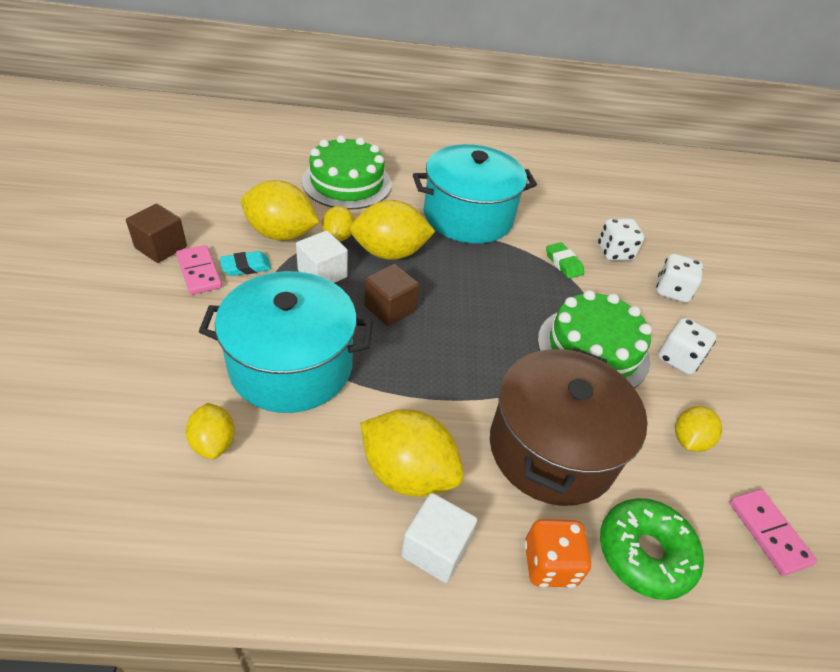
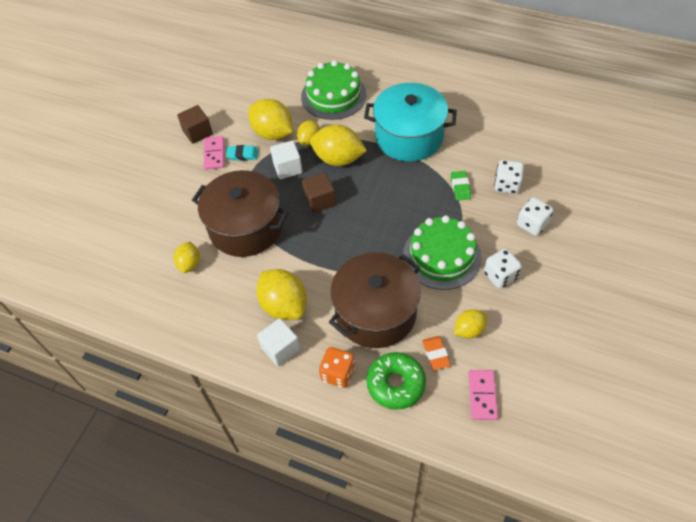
camera: 30 degrees right, 10 degrees up
turquoise pot [199,271,373,413] -> brown pot [192,170,289,257]
none -> orange eraser [422,336,451,370]

